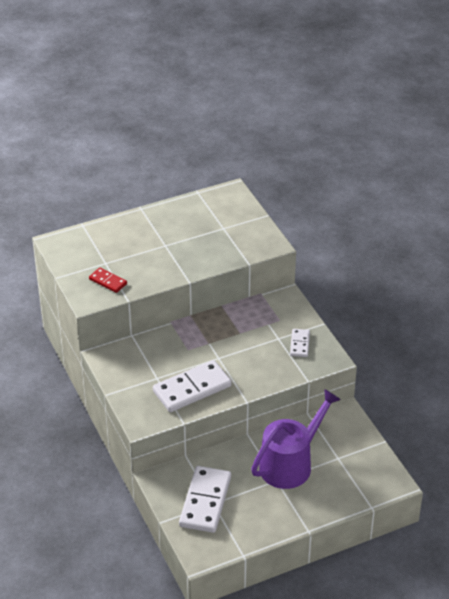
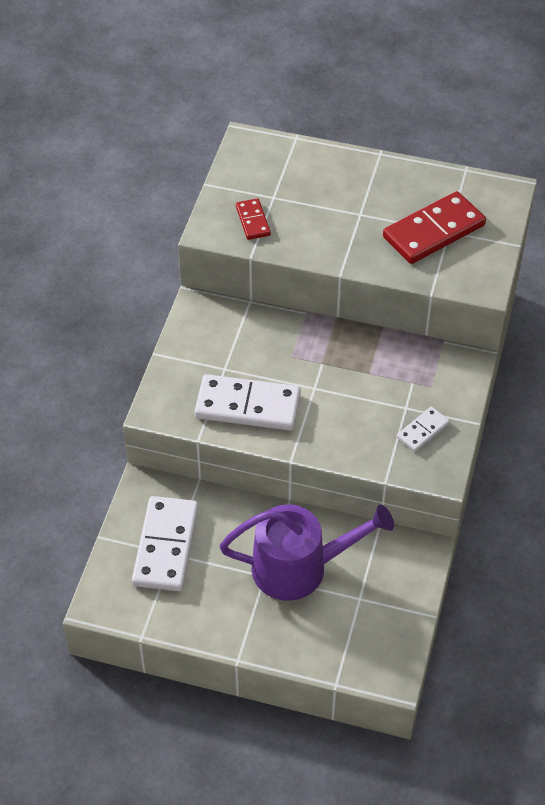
camera: 40 degrees right, 10 degrees up
white domino [179,466,231,533] -> white domino turned 45 degrees counterclockwise [132,496,199,591]
none -> red domino [383,191,486,264]

